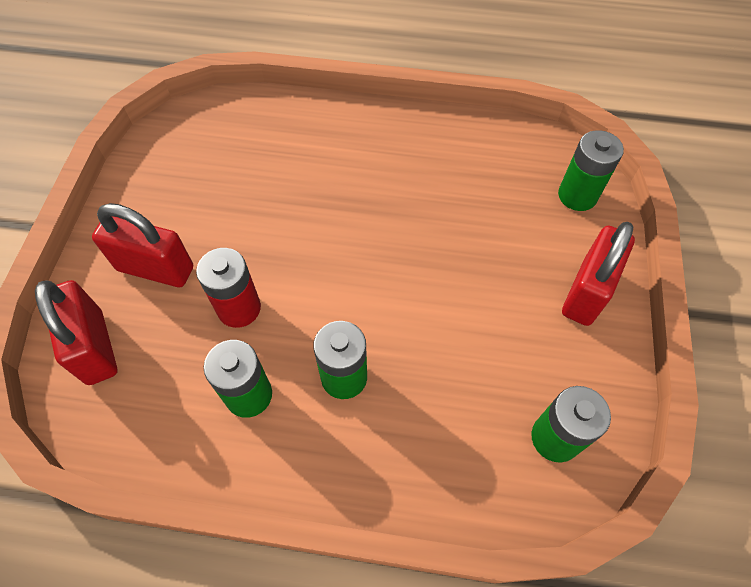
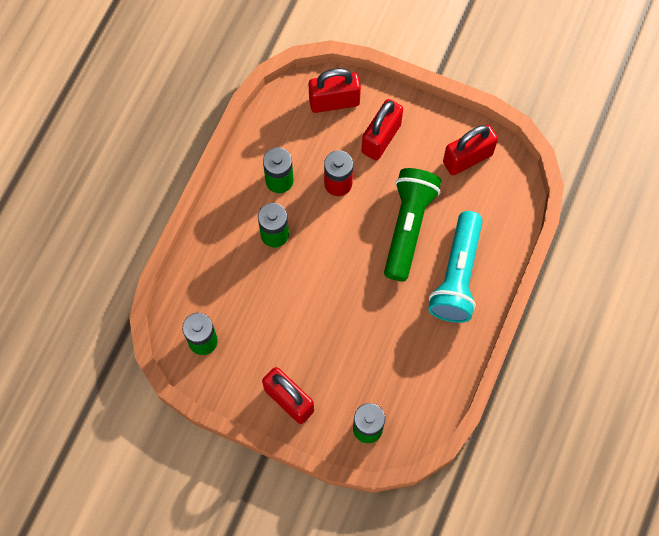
camera: 105 degrees right, 10 degrees up
none -> green flashlight [384,168,441,281]
none -> turquoise flashlight [428,211,483,323]
none -> red padlock [443,125,498,176]

